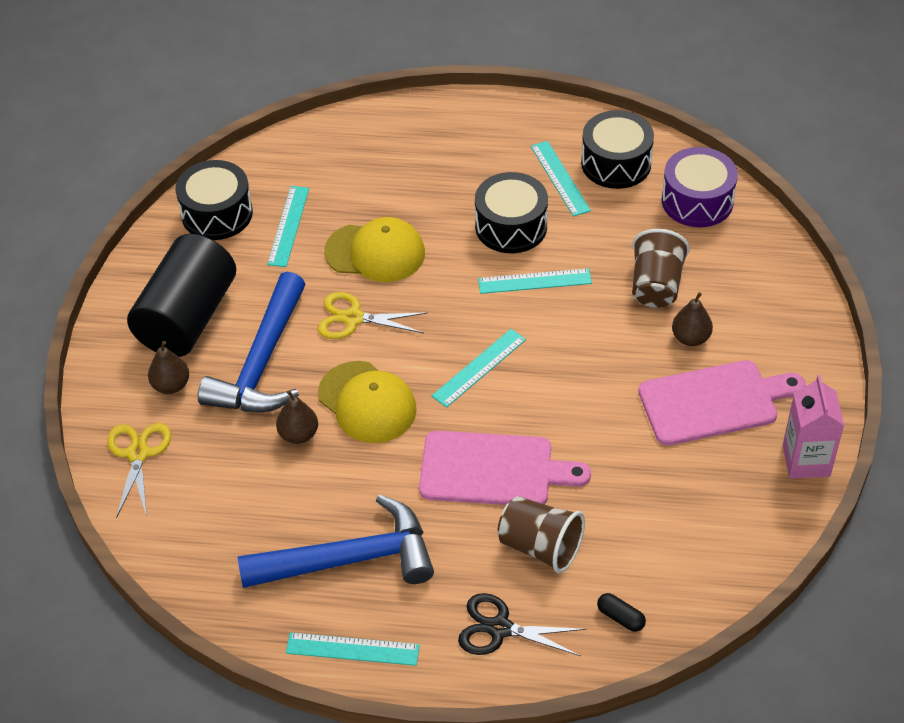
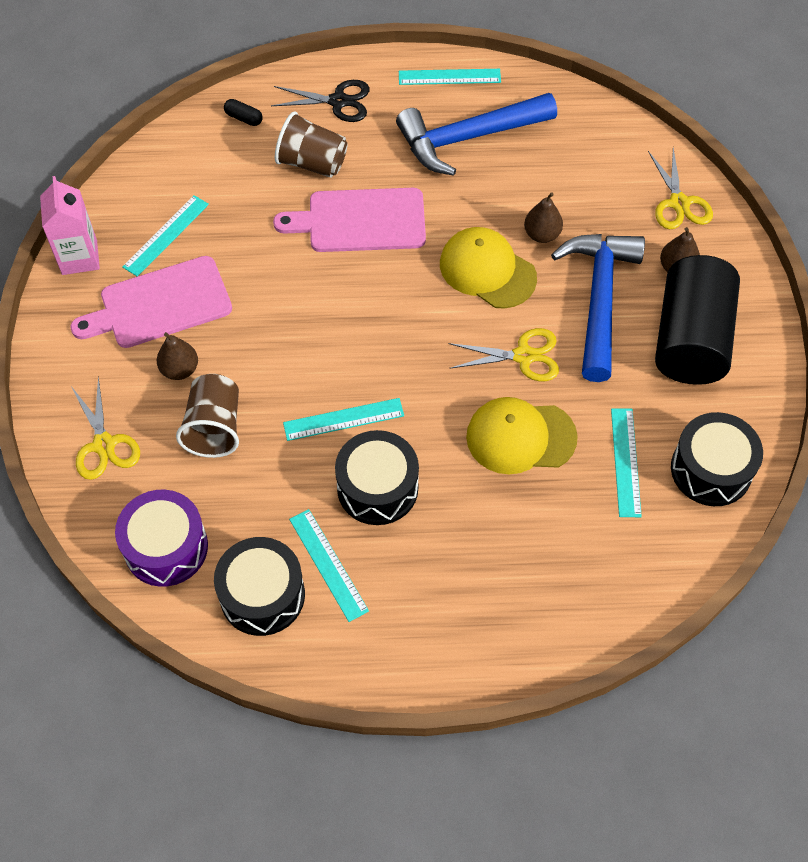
camera: 170 degrees right, 10 degrees up
turquoise ruler [432,329,526,408] -> turquoise ruler moved to [122,195,209,277]
none -> yellow scissors [71,376,140,480]

